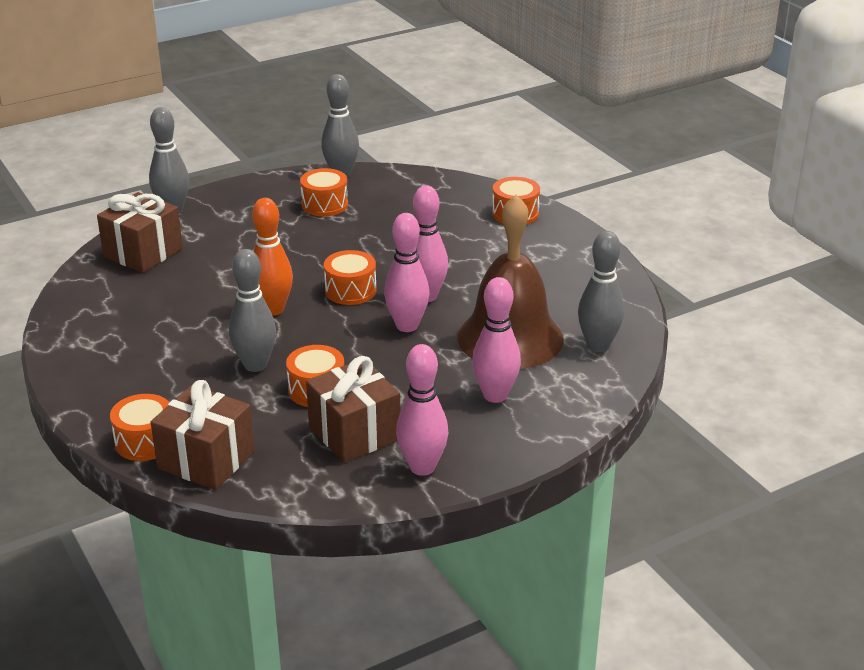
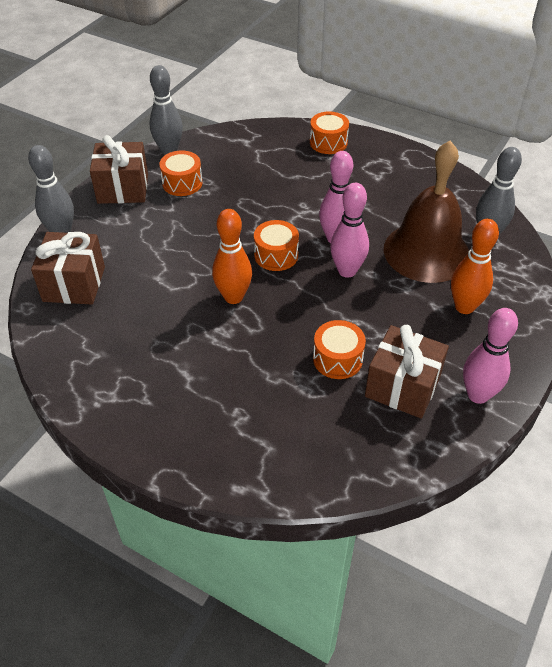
camera: 30 degrees left, 15 degrees up
orange drum [110,394,169,461] -> none
brown gift [151,380,255,490] -> brown gift moved to [90,135,148,204]
grey bowling pin [229,249,276,372] -> none
pink bowling pin [472,277,521,403] -> orange bowling pin [451,219,499,314]

